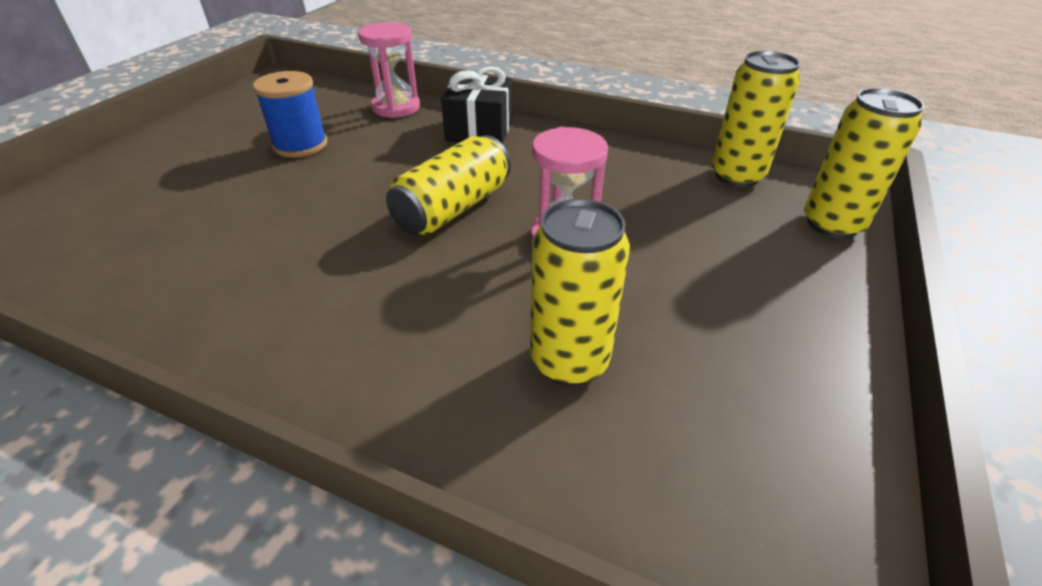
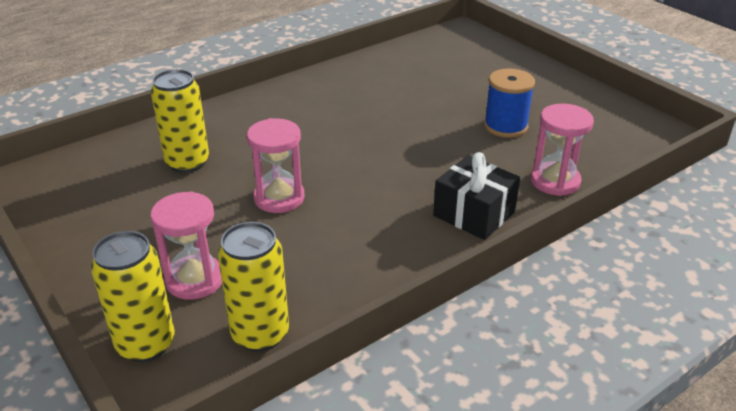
camera: 120 degrees right, 5 degrees down
yellow can [386,135,511,235] -> none
none -> pink hourglass [150,191,222,300]

